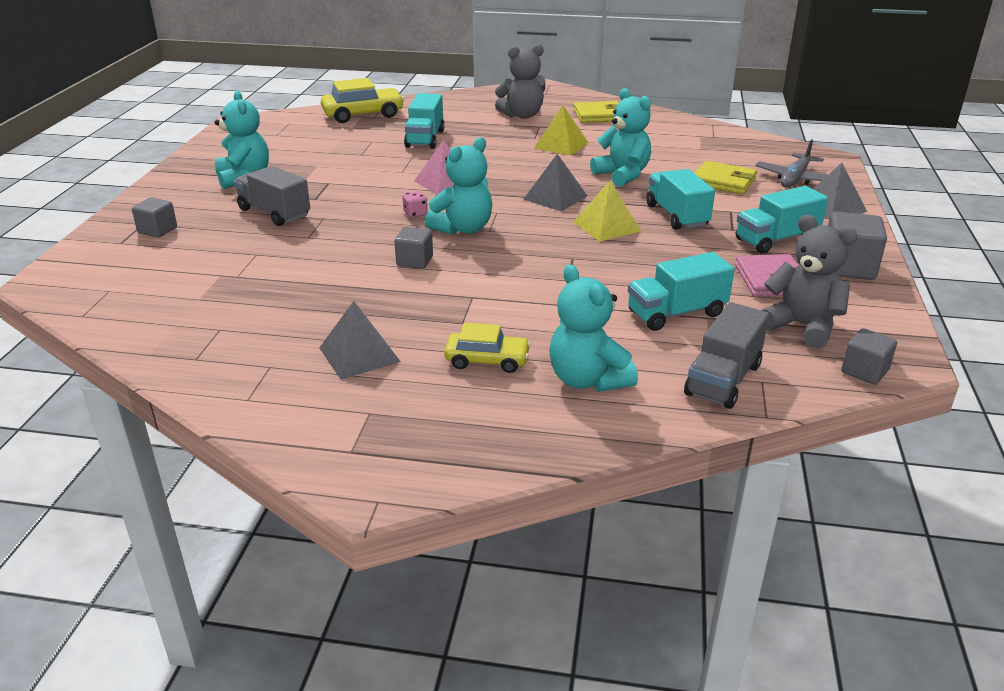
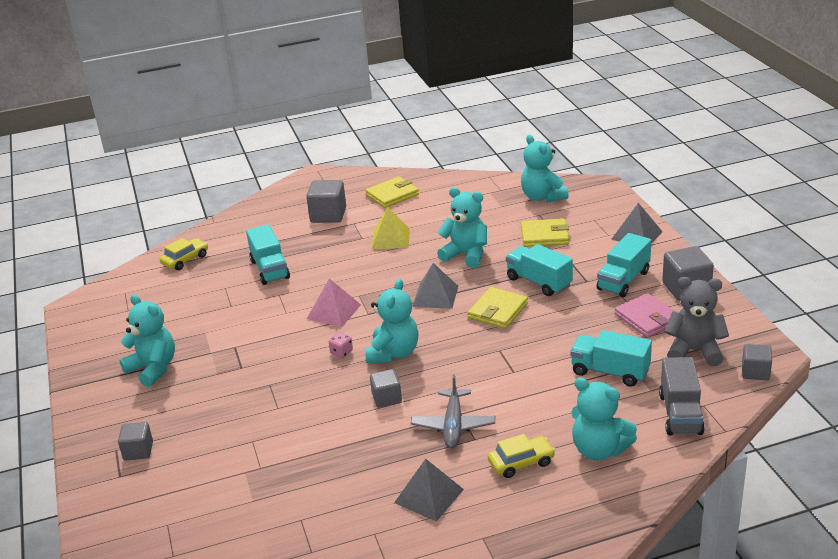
camera: 25 degrees left, 0 degrees up
grey truck [234,166,310,226] -> none
yellow car [321,78,404,123] -> yellow car [159,238,208,270], size x0.62
grey teddy bear [495,44,545,119] -> grey cube [306,180,346,223]
yellow pyramid [573,181,641,242] -> yellow wallet [468,287,528,329]
turquoise truck [628,252,735,331] -> turquoise truck turned 75 degrees clockwise [570,330,652,387]
grey plane [756,139,827,188] -> grey plane moved to [411,374,495,449]
none -> turquoise teddy bear [521,135,569,202]

